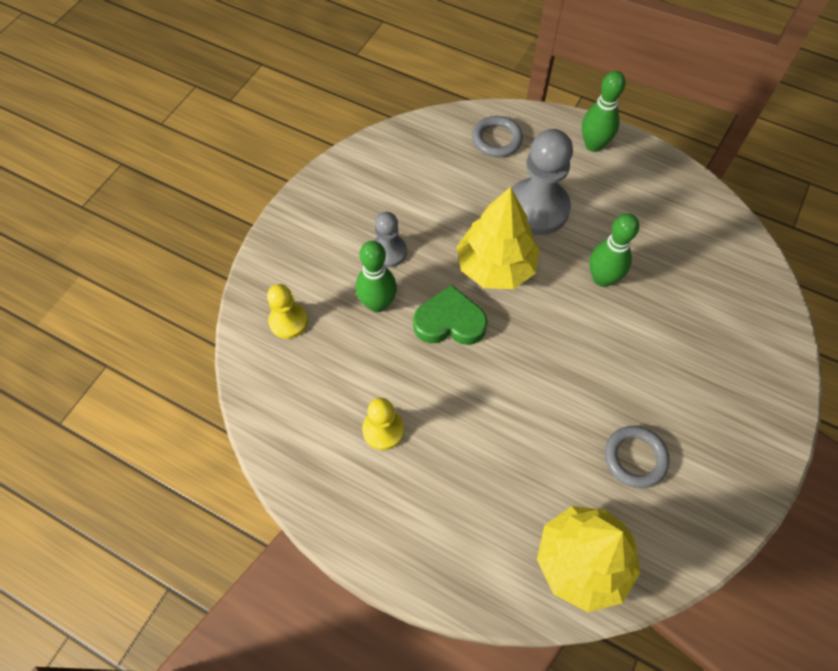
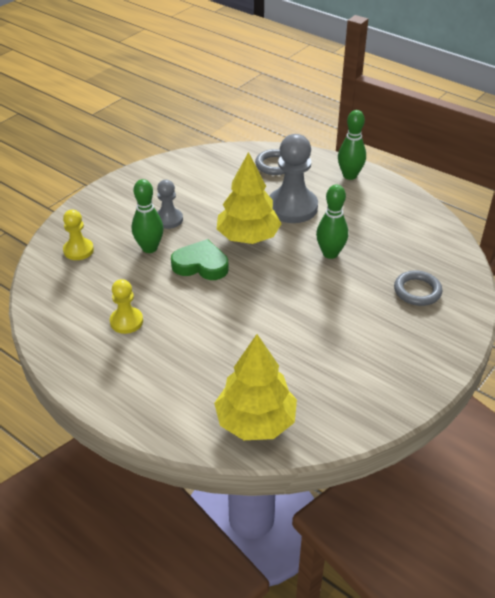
camera: 10 degrees right, 20 degrees down
grey ring [605,426,670,488] -> grey ring moved to [394,270,442,306]

